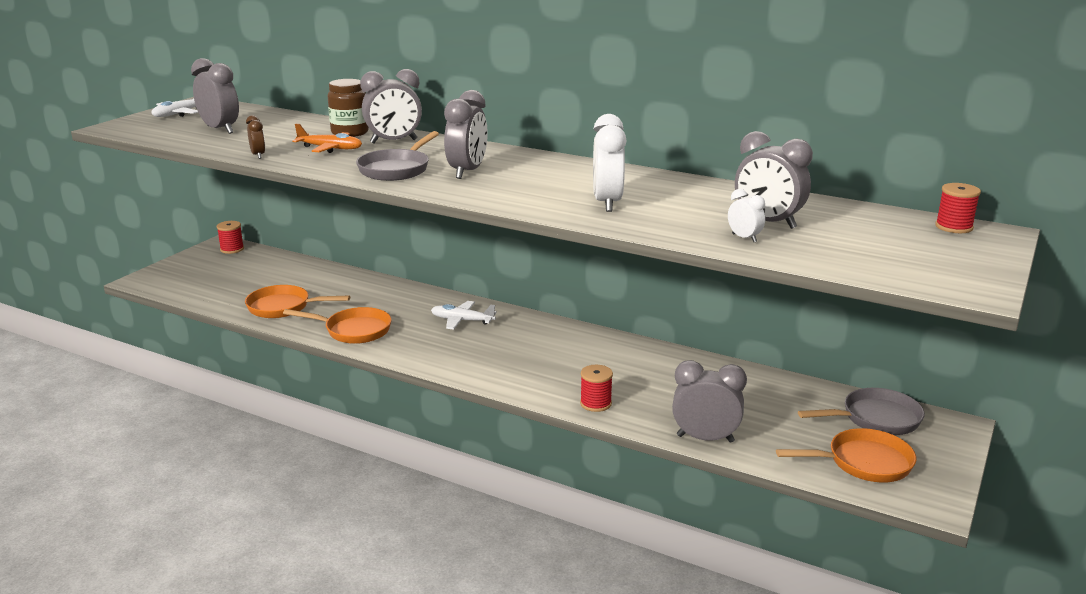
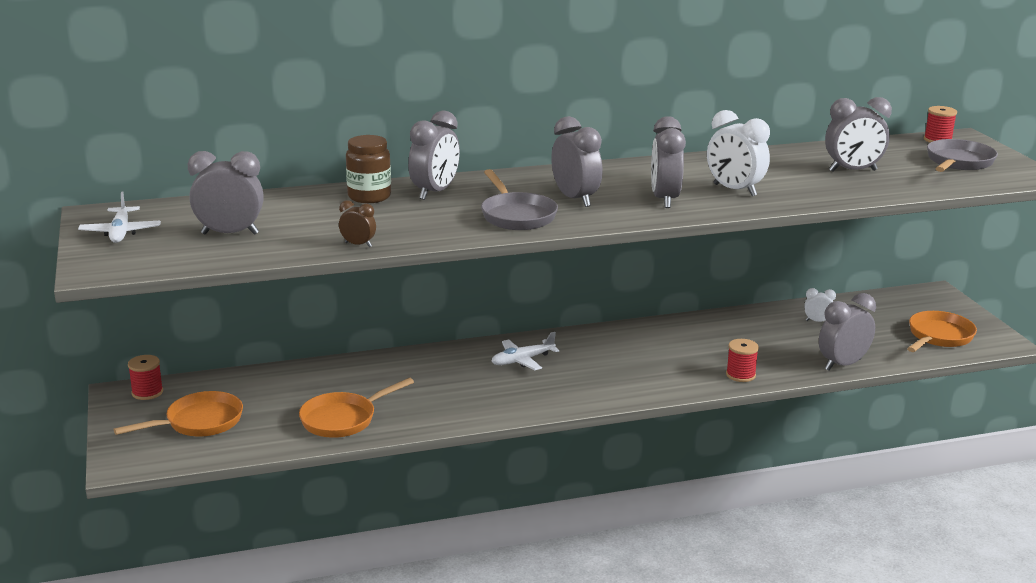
camera: 45 degrees left, 0 degrees up
orange pan [283,307,392,344] -> orange pan moved to [113,391,243,437]
orange plane [293,124,362,153] -> none
white clock [728,189,765,242] -> white clock moved to [804,288,836,322]
grey pan [798,388,925,435] -> grey pan moved to [927,139,998,172]
none -> grey clock [651,116,686,208]

